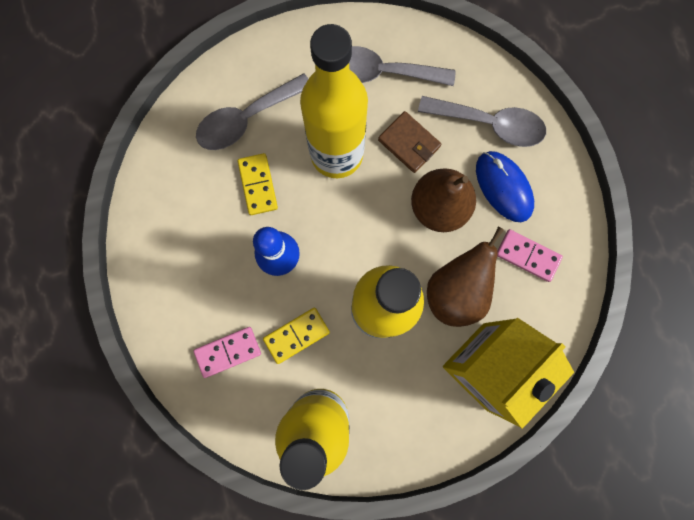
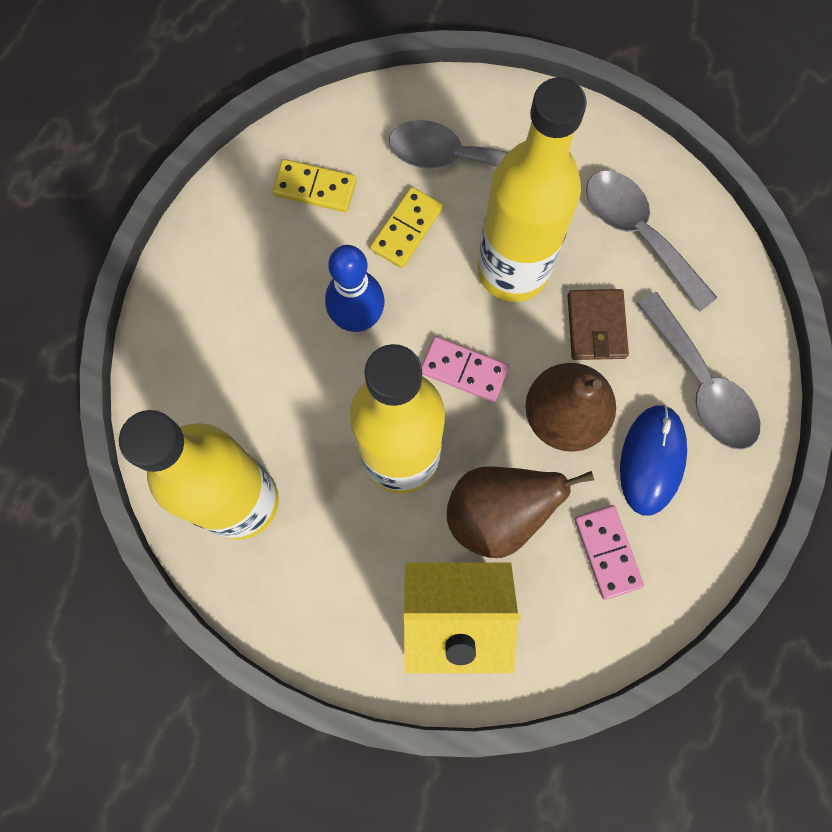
camera: 45 degrees right, 5 degrees down
pink domino [193,327,261,378] -> pink domino moved to [422,336,509,402]
yellow domino [263,308,330,364] -> yellow domino moved to [272,159,357,212]

